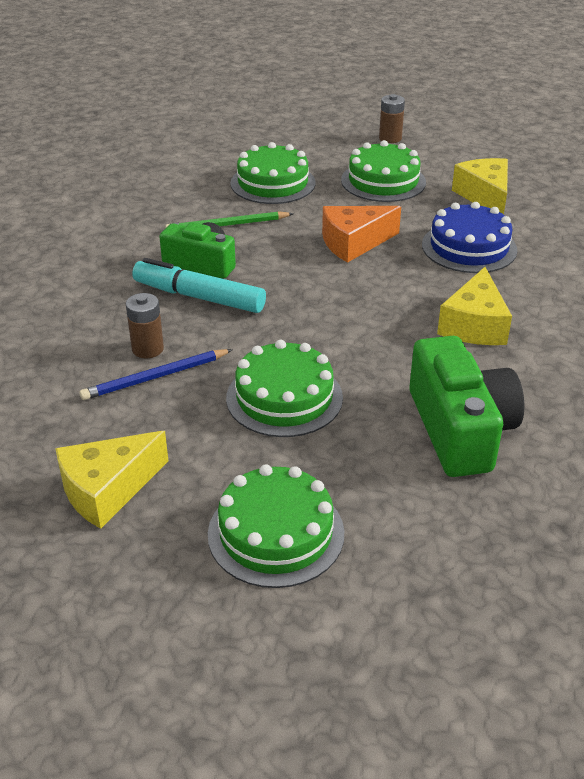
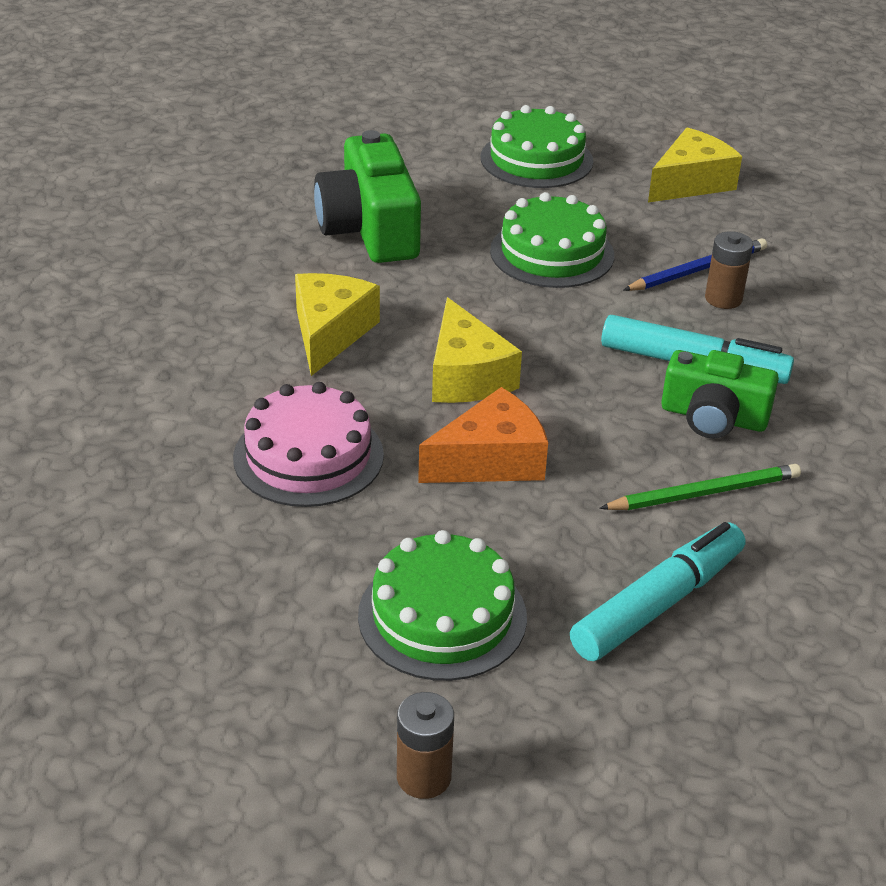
camera: 175 degrees right, 0 degrees up
green cake [231,142,315,204] -> turquoise marker [570,522,745,661]
blue cake [422,202,518,273] -> pink cake [233,382,384,507]
yellow cheese [452,158,508,214] -> yellow cheese moved to [432,297,522,403]

